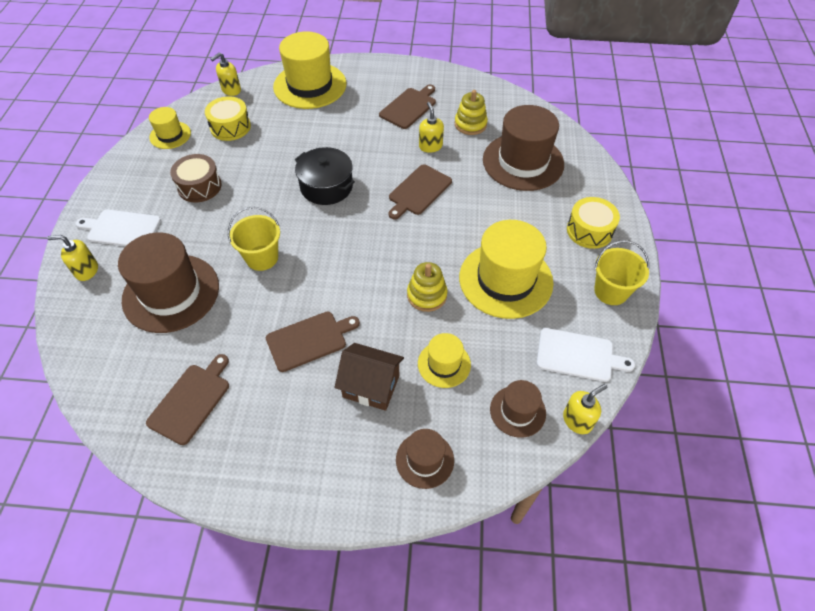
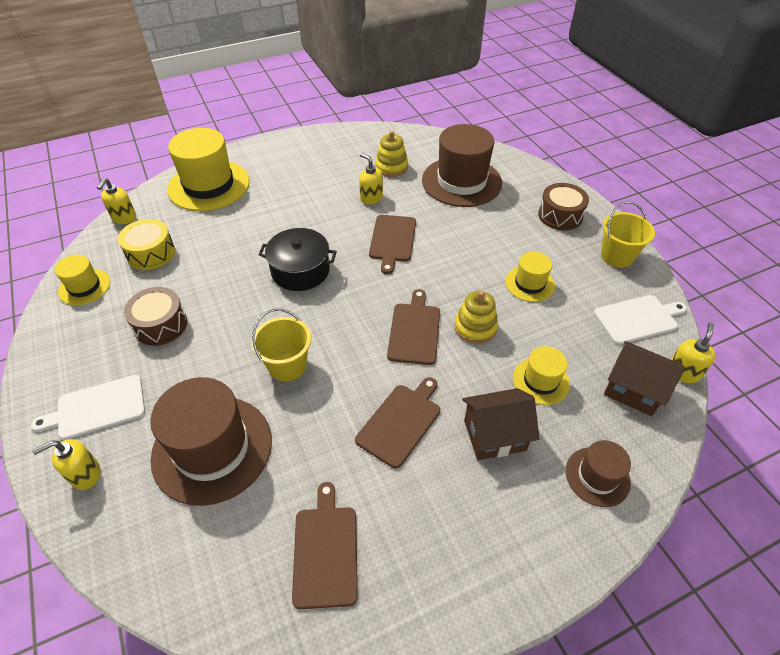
camera: 30 degrees left, 5 degrees down
brown cutting board [379,85,436,129] -> brown cutting board moved to [387,289,440,365]
yellow hat [459,220,553,319] -> yellow hat [505,251,555,302], size x0.52
brown hat [490,380,546,438] -> brown house [604,341,685,416]
yellow drum [567,197,620,249] -> brown drum [538,183,589,231]

